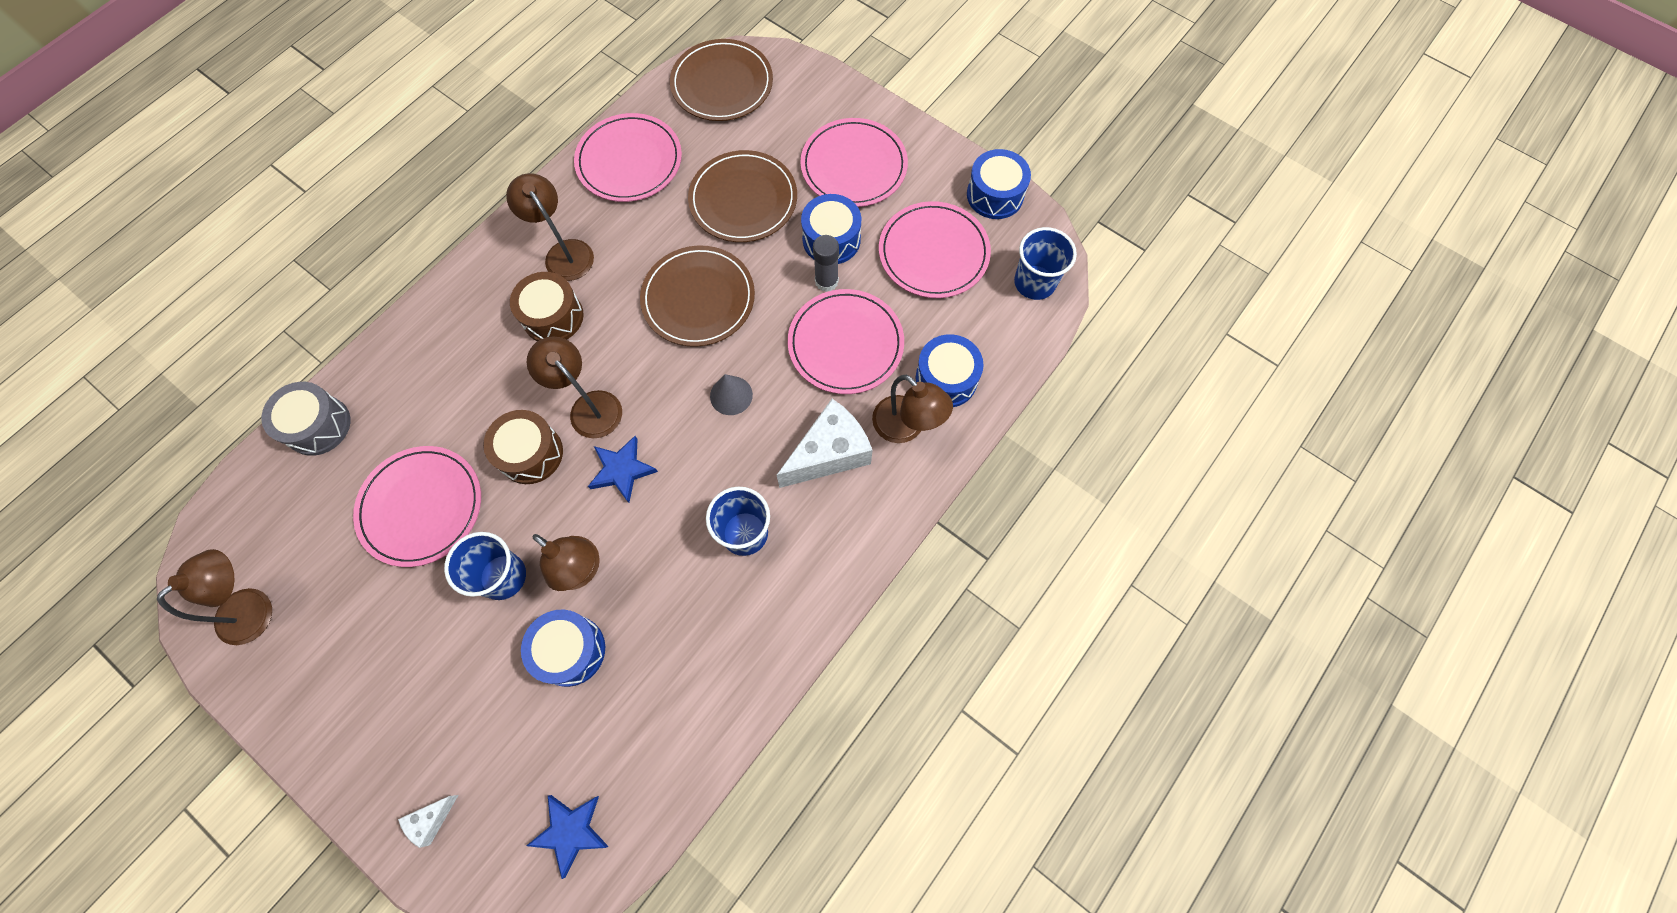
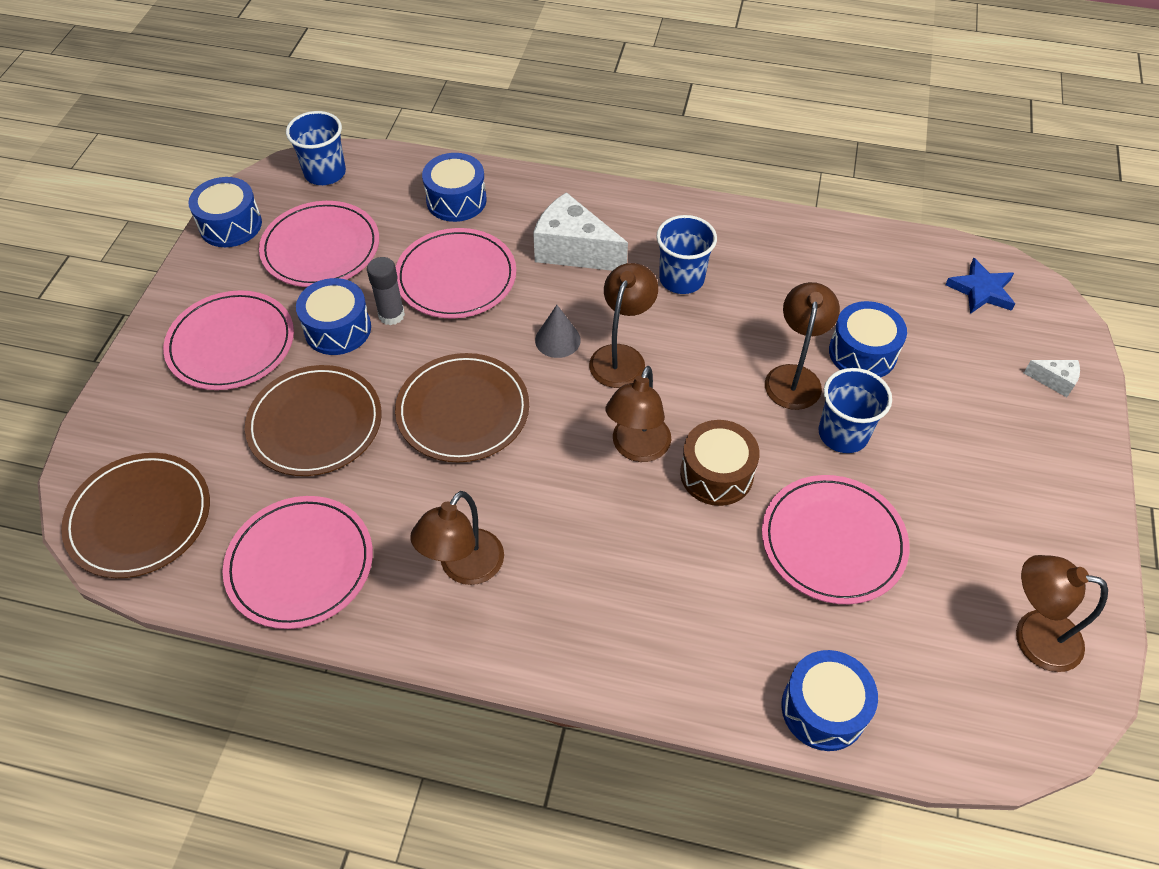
camera: 115 degrees left, 15 degrees down
grey drum [261,382,351,456] -> blue drum [781,650,878,751]
brown drum [510,272,584,341] -> none
blue star [588,436,658,503] -> none
brown lamp [872,375,953,443] -> brown lamp moved to [589,263,658,388]

